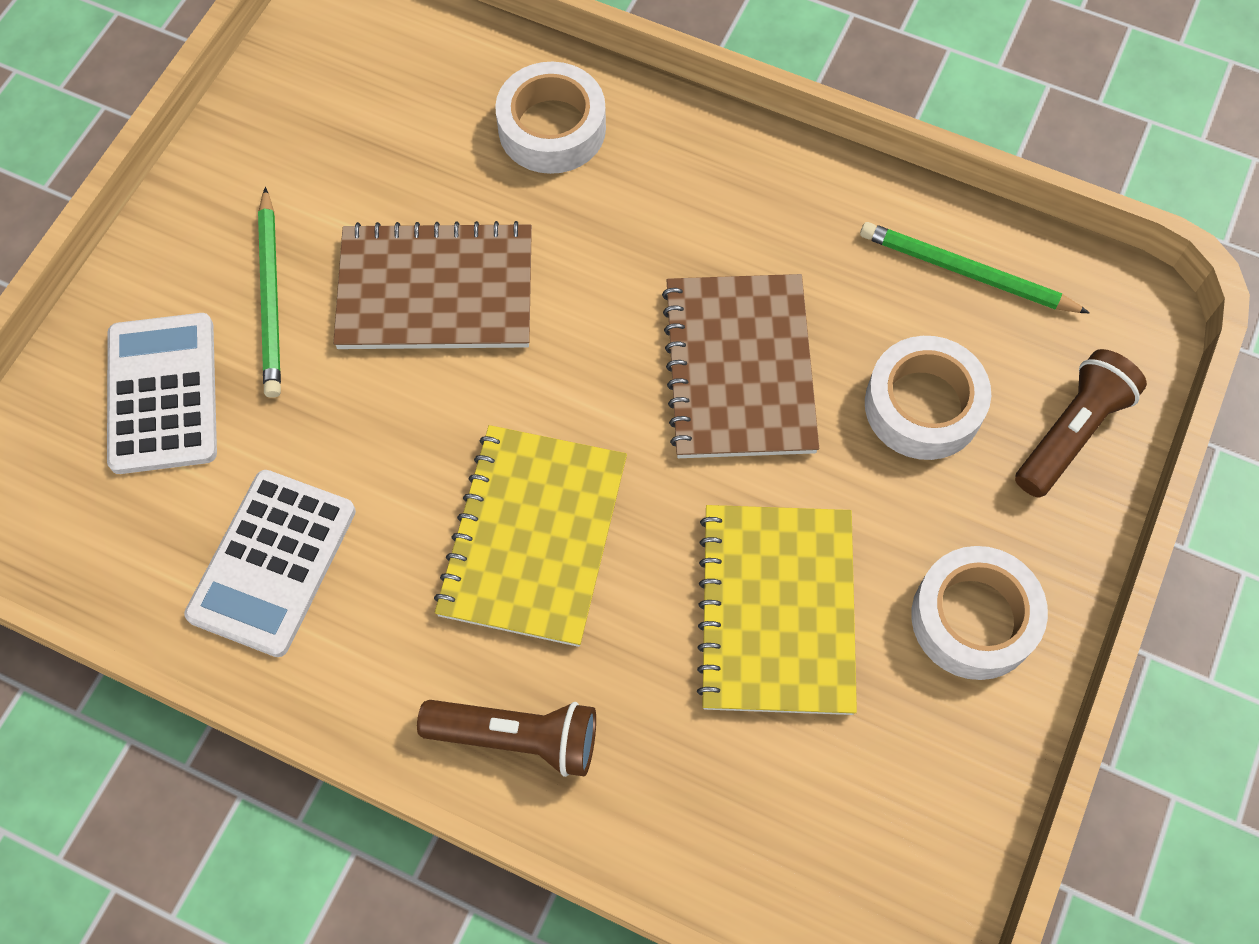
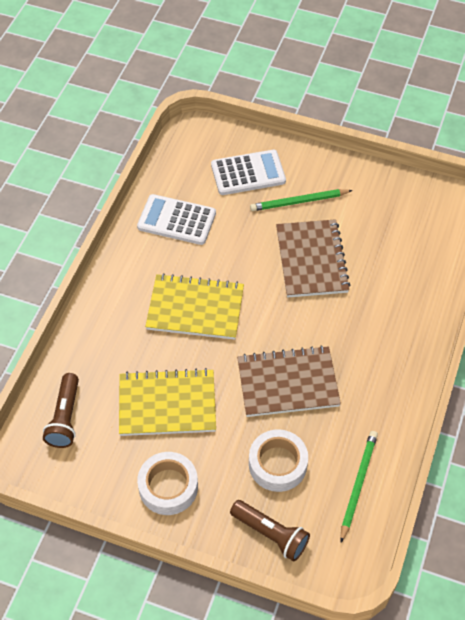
camera: 85 degrees right, 10 degrees down
brown flashlight [417,700,596,777] -> brown flashlight moved to [43,373,79,448]
white tape [495,62,606,174] -> none

